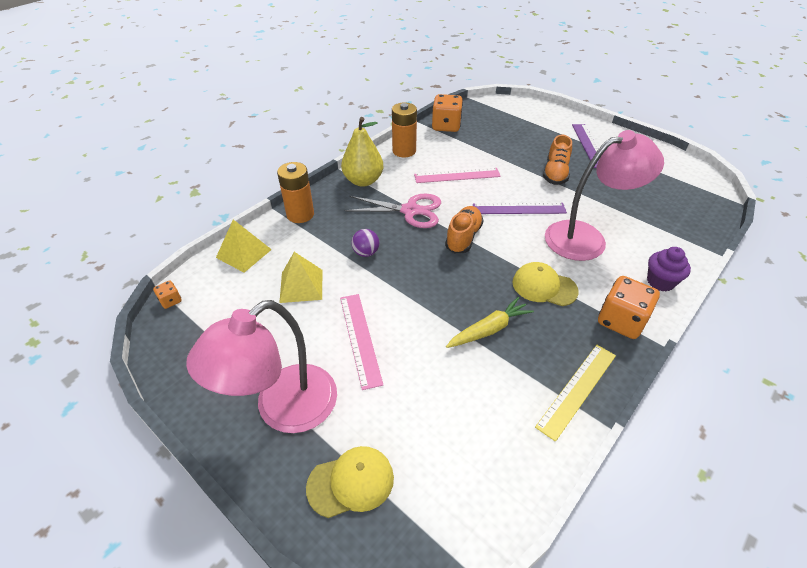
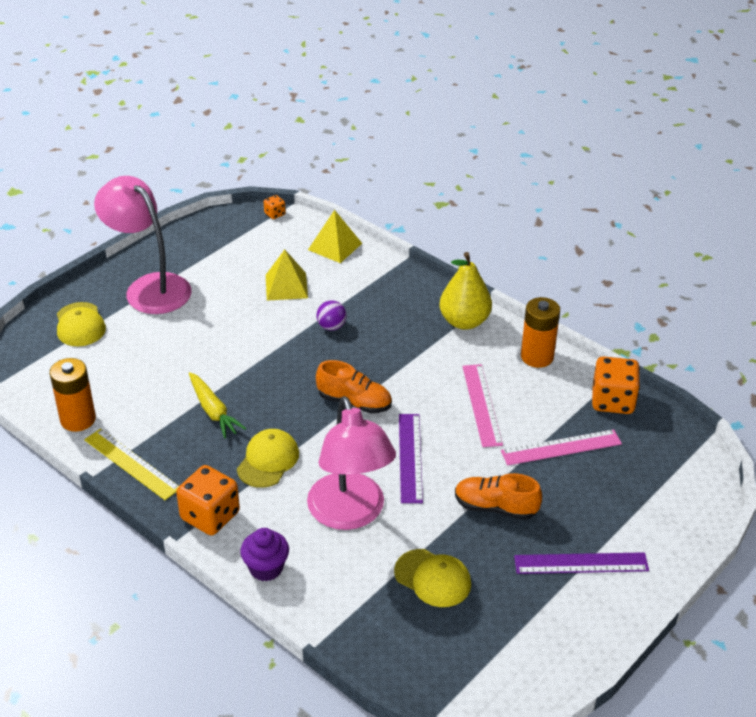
camera: 90 degrees right, 5 degrees down
orange battery [277,162,314,223] -> orange battery moved to [50,358,96,432]
pink ruler [340,294,383,390] -> pink ruler moved to [501,429,622,466]
pink scissors [344,194,441,228] -> none
none -> yellow cap [394,549,471,607]

